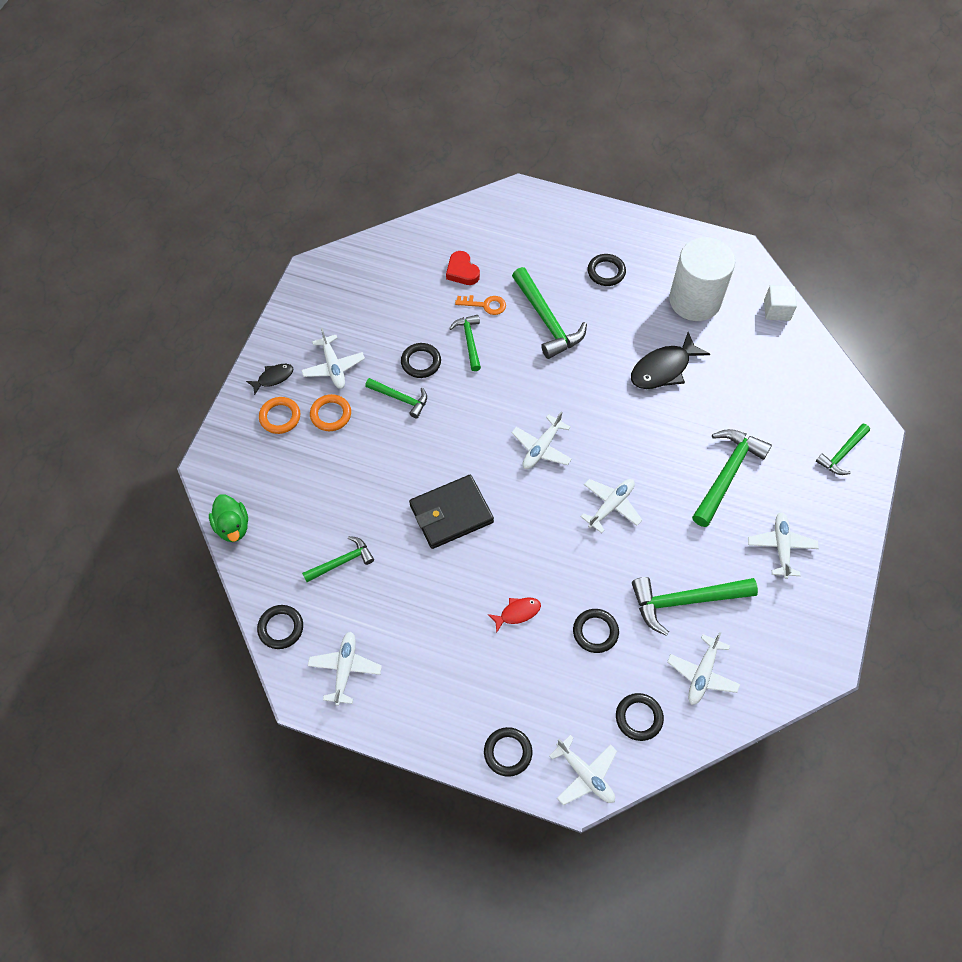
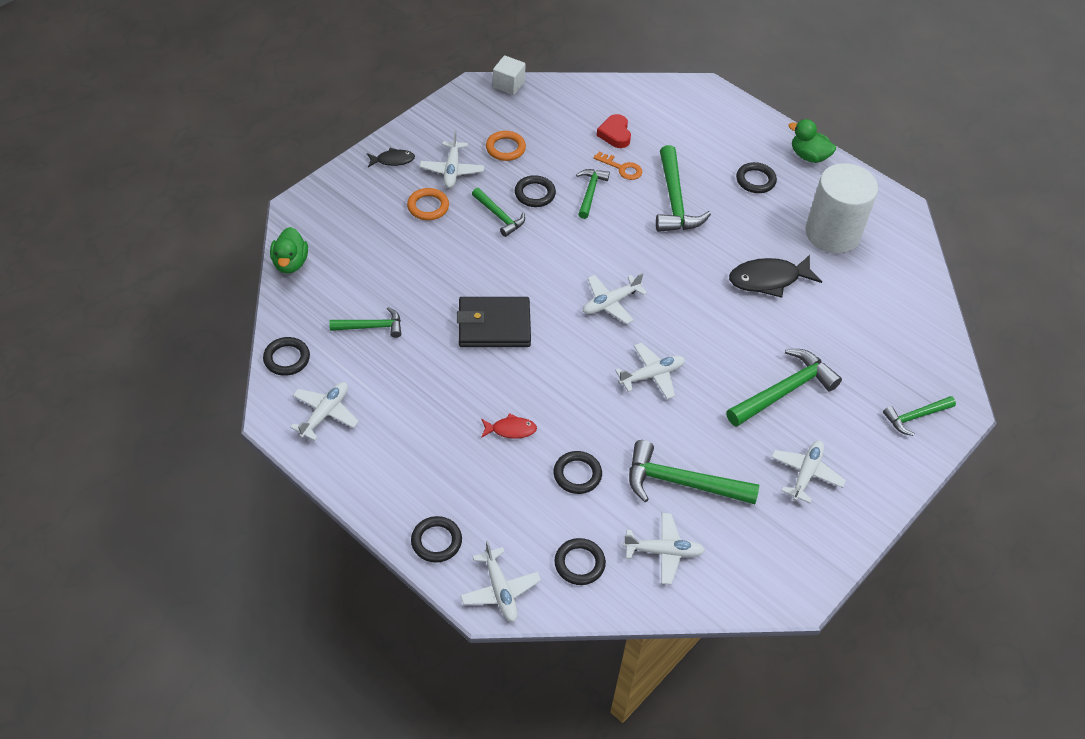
camera: 20 degrees right, 10 degrees down
orange ring [259,397,300,434] -> orange ring moved to [486,131,526,161]
white plane [667,632,740,705] -> white plane turned 135 degrees counterclockwise [623,513,705,585]
white cube [764,285,797,321] -> white cube moved to [493,56,526,95]
none -> green duck [788,119,836,163]

